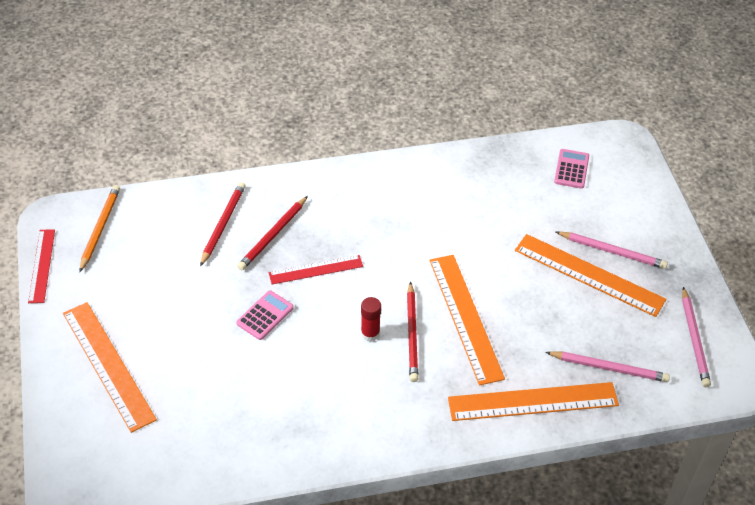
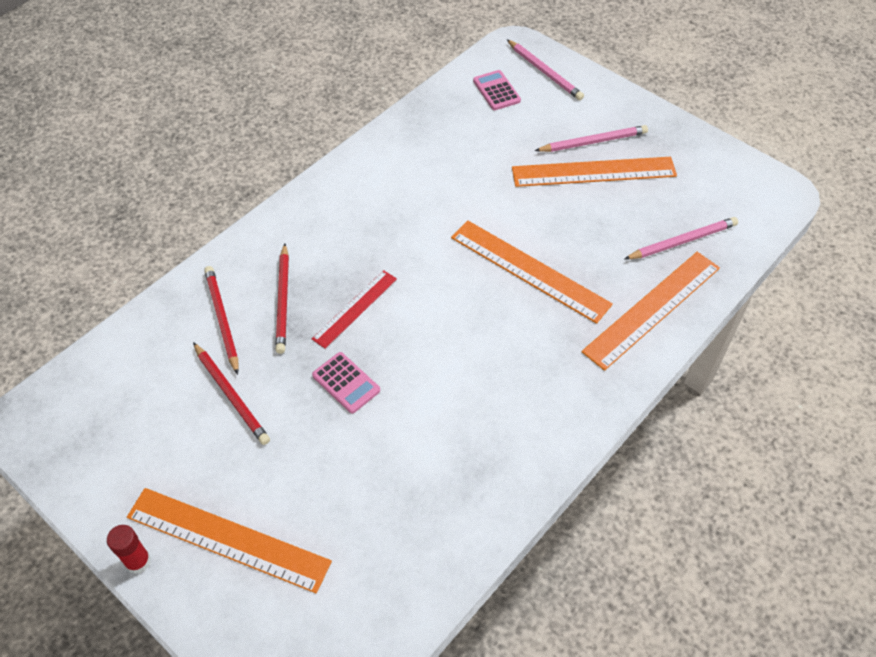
camera: 35 degrees left, 5 degrees up
red ruler [28,229,55,303] -> none
orange pencil [79,185,120,273] -> none
pink calculator [236,291,294,340] -> pink calculator turned 135 degrees clockwise [312,352,380,413]
red glue stick [361,297,381,341] -> red glue stick moved to [107,525,151,574]
red pencil [407,281,418,382] -> red pencil moved to [193,342,270,445]
pink pencil [682,287,711,387] -> pink pencil moved to [507,40,584,100]

